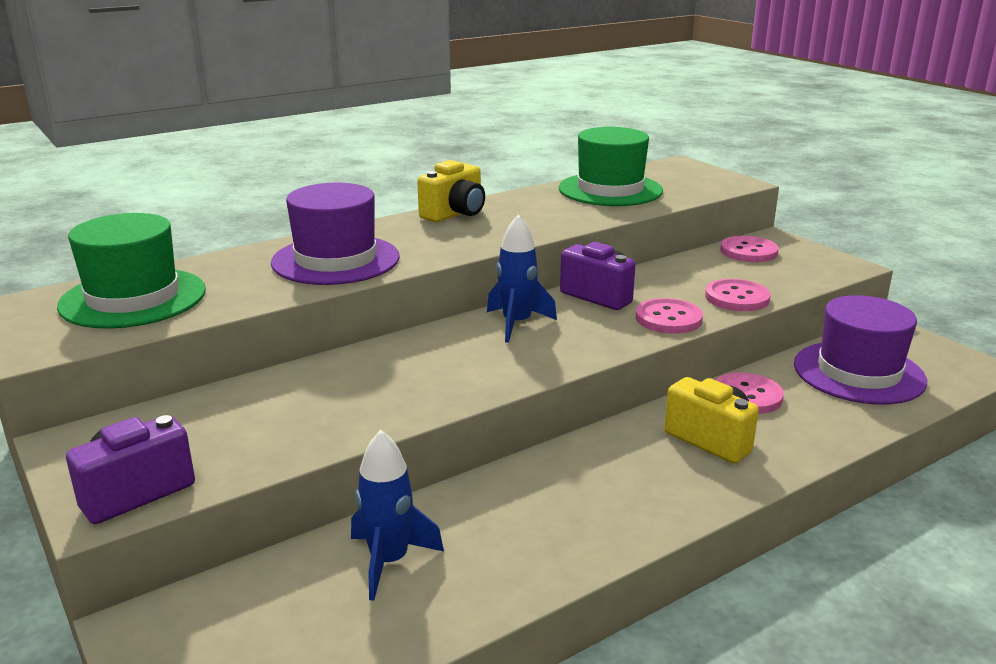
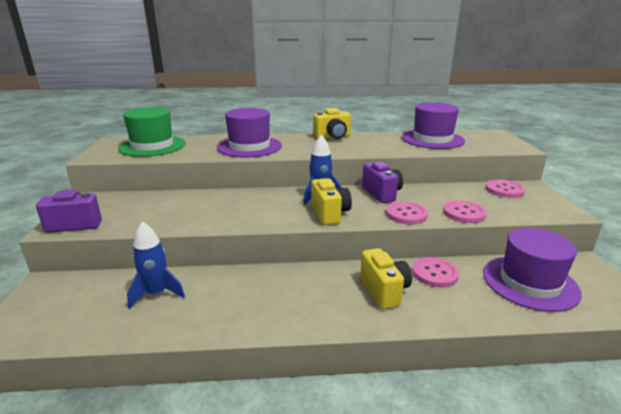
camera: 30 degrees right, 0 degrees up
green hat [559,127,663,206] -> purple hat [402,102,465,149]
none -> yellow camera [311,178,352,225]

